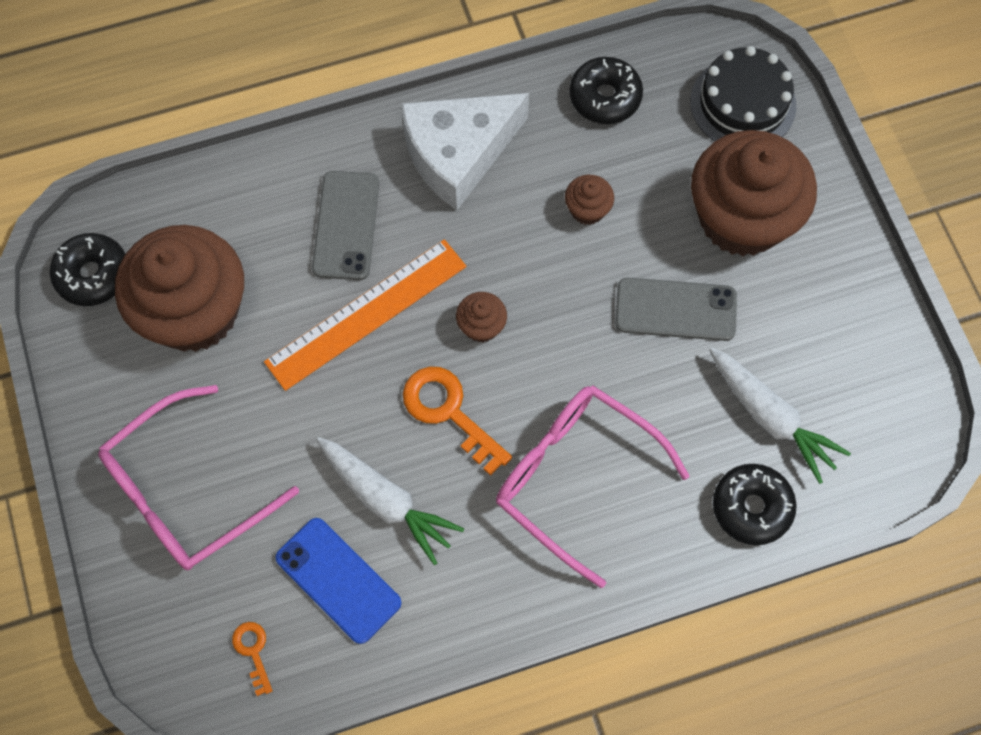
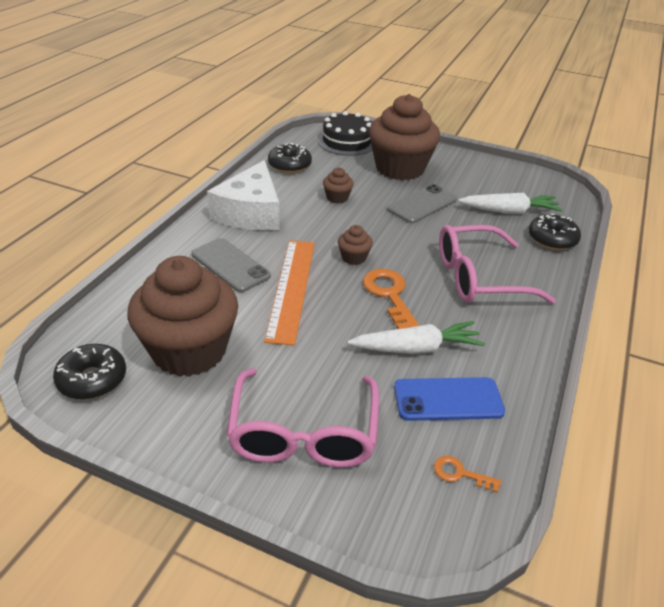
camera: 50 degrees left, 30 degrees down
orange key [403,367,512,476] -> orange key turned 75 degrees clockwise [363,269,419,329]

